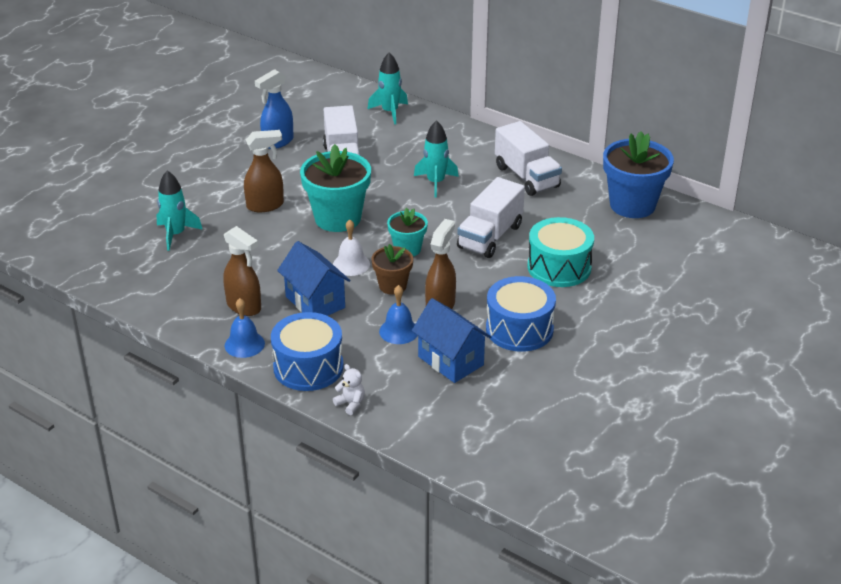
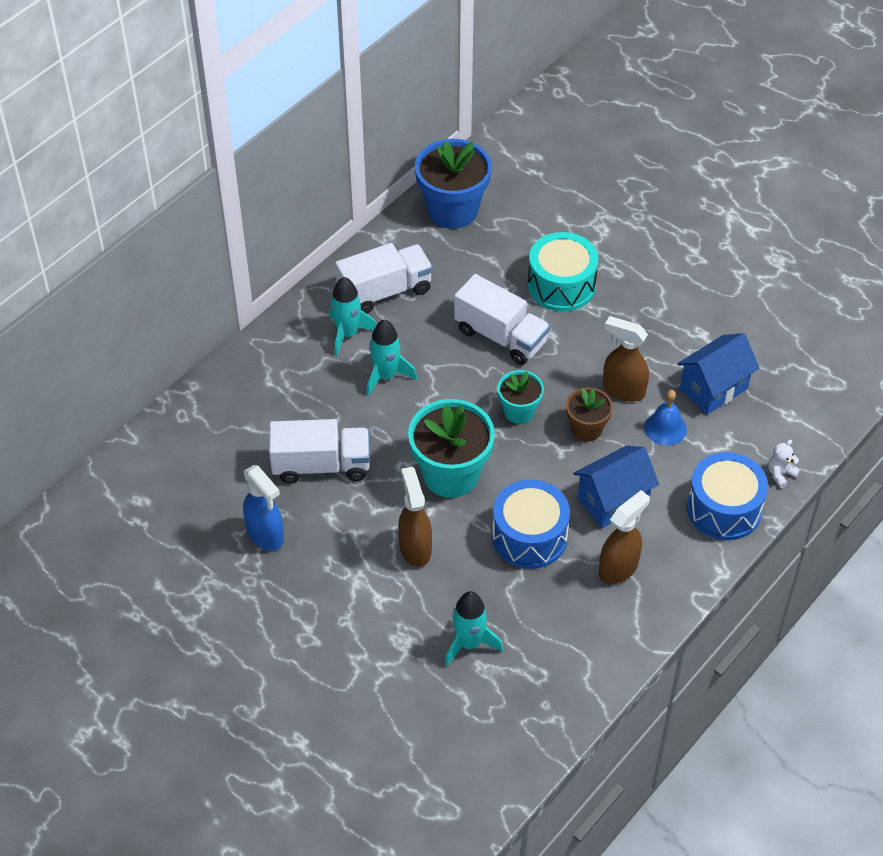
camera: 85 degrees left, 15 degrees up
blue bell [225,298,265,358] -> none
white bell [333,219,370,276] -> none
turquoise rocket [368,52,408,124] -> turquoise rocket moved to [329,277,376,356]
blue drum [486,276,556,352] -> blue drum moved to [492,479,570,569]

